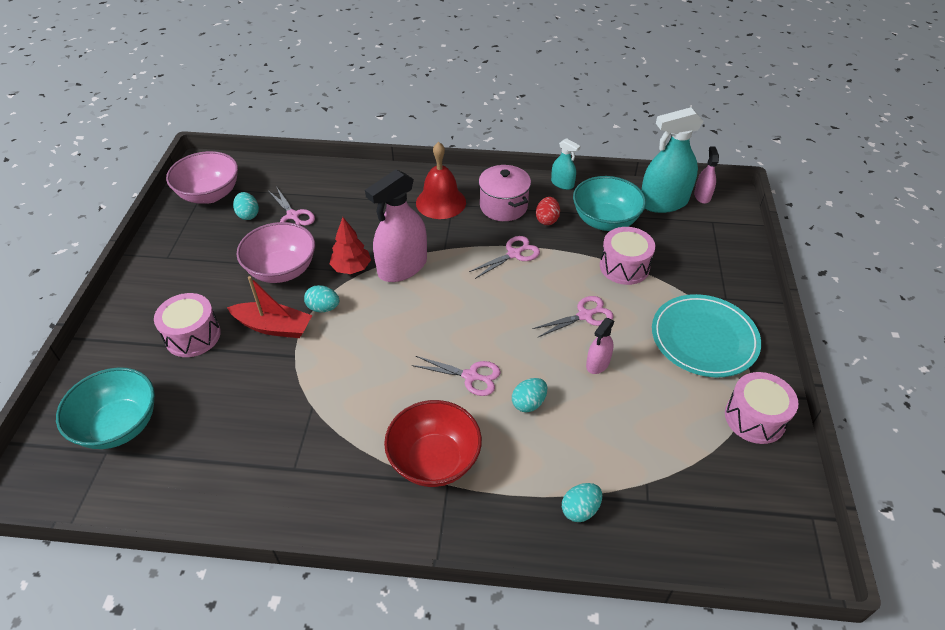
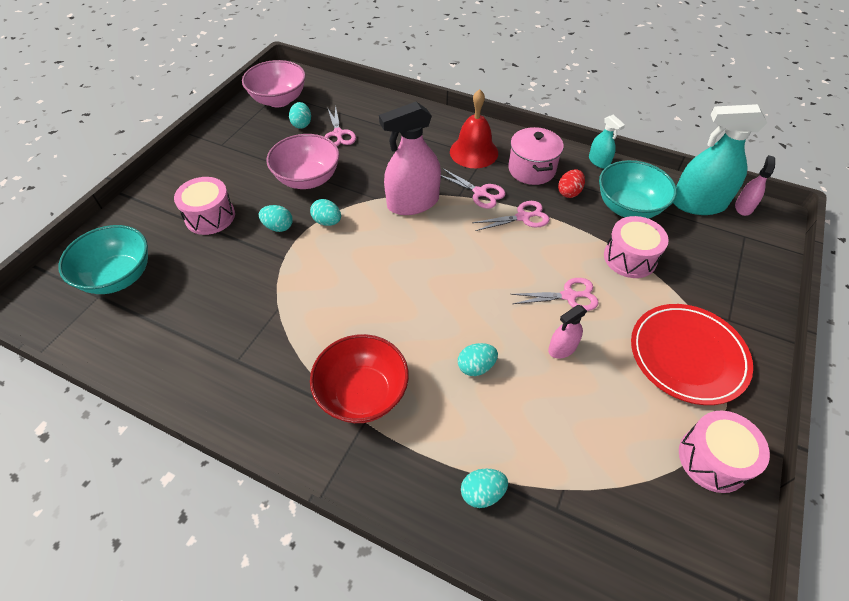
camera: 20 degrees right, 5 degrees up
red boat [227,276,312,338] -> turquoise egg [259,205,293,232]
red tree [329,217,371,274] -> none
pink scissors [412,356,501,396] -> pink scissors moved to [441,168,506,209]
turquoise plate [652,294,761,377] -> red plate [631,304,753,405]

